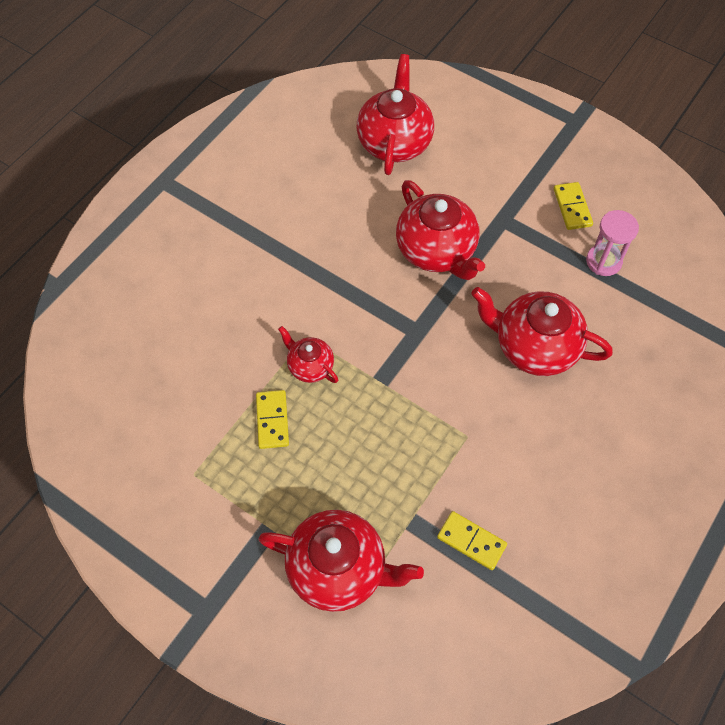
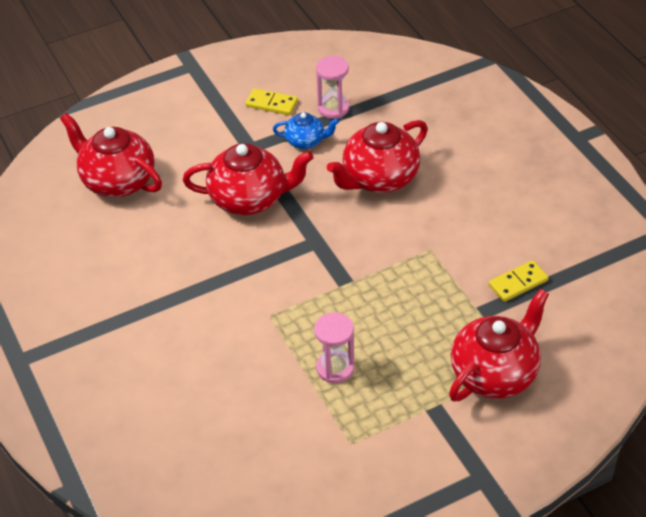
camera: 60 degrees left, 15 degrees down
yellow domino [256,390,289,449] -> pink hourglass [314,313,354,383]
red teapot [278,326,338,383] -> none
none -> blue teapot [273,113,339,149]

